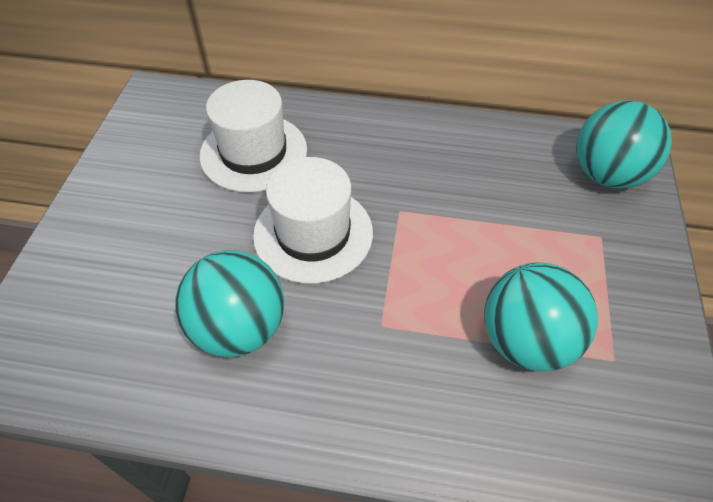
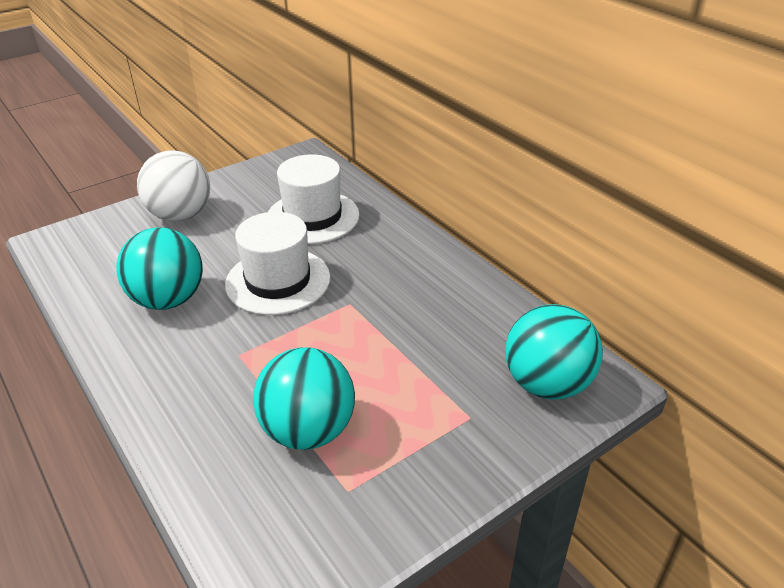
camera: 45 degrees right, 15 degrees down
none -> white ball [137,150,210,222]

